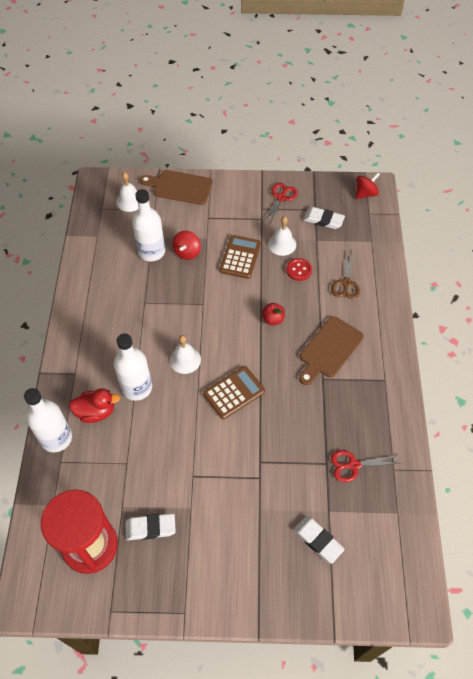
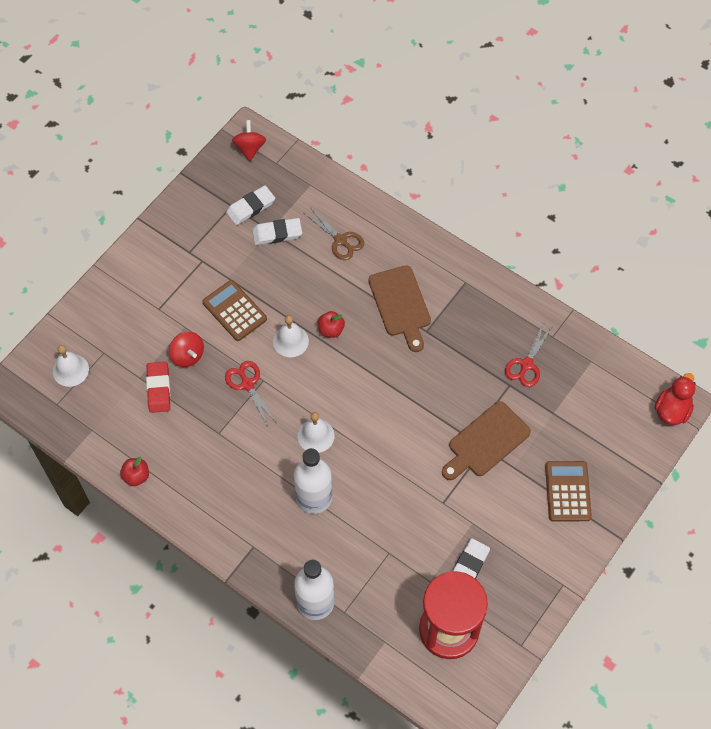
camera: 55 degrees left, 5 degrees up
red duck [69,388,120,423] -> red duck moved to [655,373,696,425]
white bottle [132,189,165,261] -> red eraser [146,362,170,413]
brown cutting board [140,170,213,205] -> brown cutting board moved to [442,401,531,480]
brown calculator [203,366,265,419] -> brown calculator moved to [545,461,592,522]
red scissors [262,183,298,225] -> red scissors moved to [225,361,276,427]
white bell [268,216,296,256] -> white bell moved to [273,315,309,357]
red button [286,258,312,281] -> none
white eraser [293,516,345,564] -> white eraser moved to [252,218,302,245]
none -> red apple [120,457,149,486]

